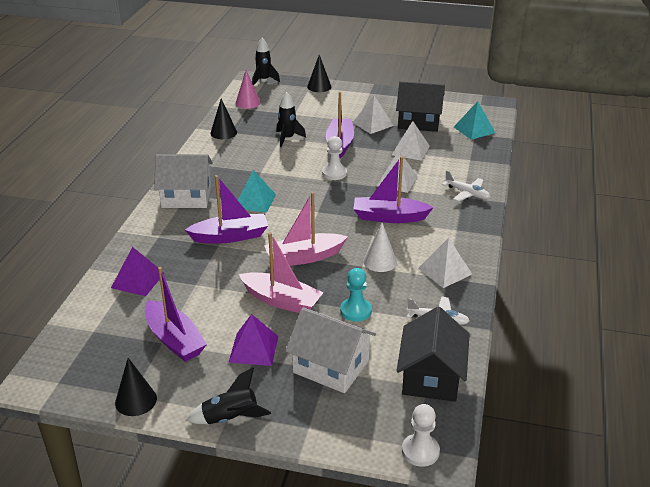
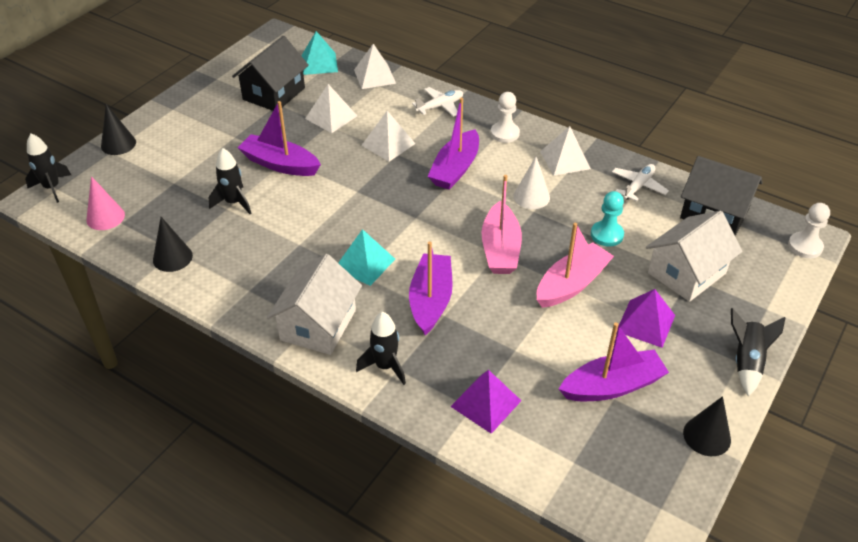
camera: 70 degrees left, 10 degrees up
white pawn [322,136,347,180] -> white pawn moved to [491,92,520,143]
white pyramid [353,96,394,134] -> white pyramid moved to [354,44,396,89]
none -> black rocket [356,312,406,385]

